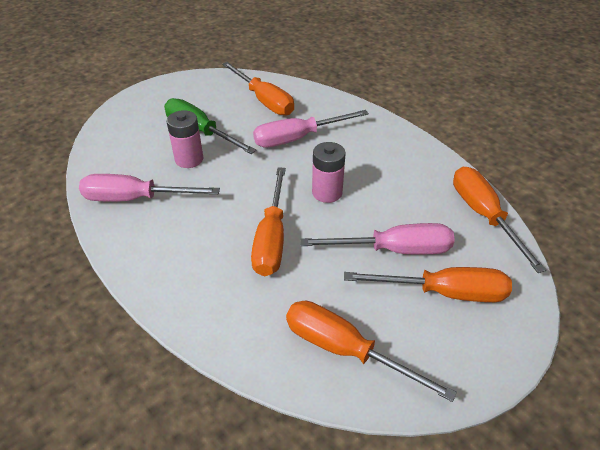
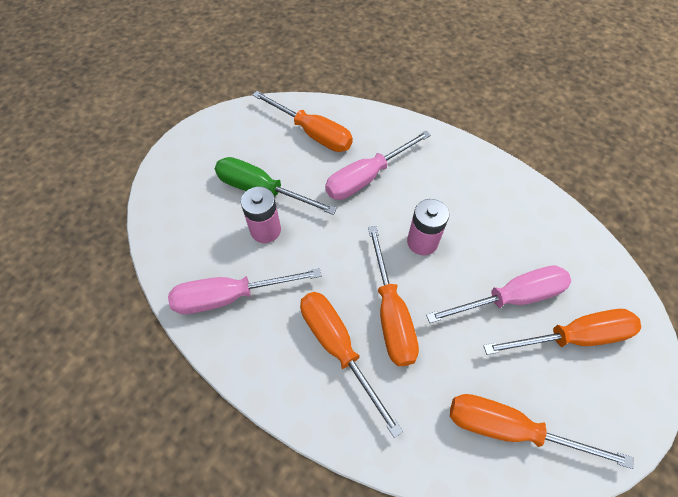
camera: 15 degrees left, 15 degrees up
orange screwdriver [453,167,546,273] -> orange screwdriver moved to [300,292,403,438]

